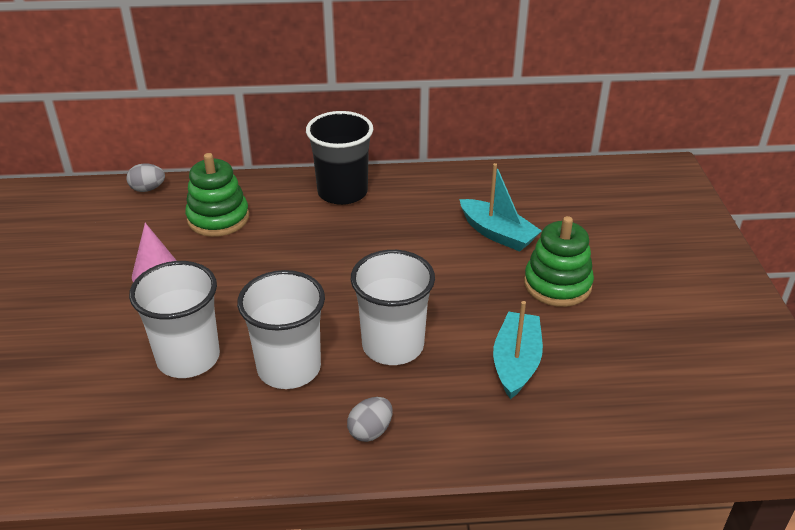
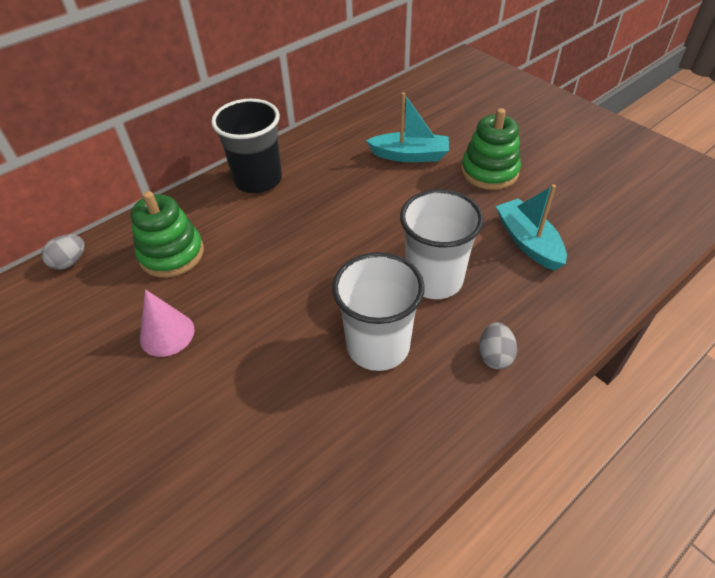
camera: 35 degrees left, 10 degrees up
white cup [129,261,220,378] -> none

